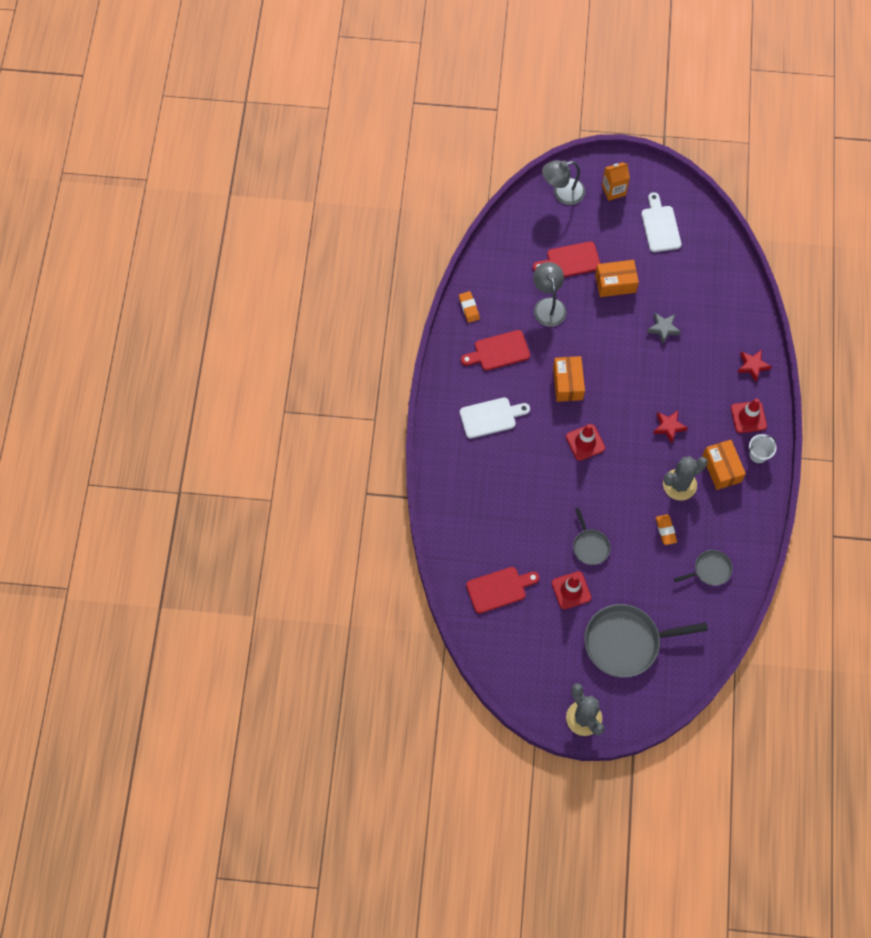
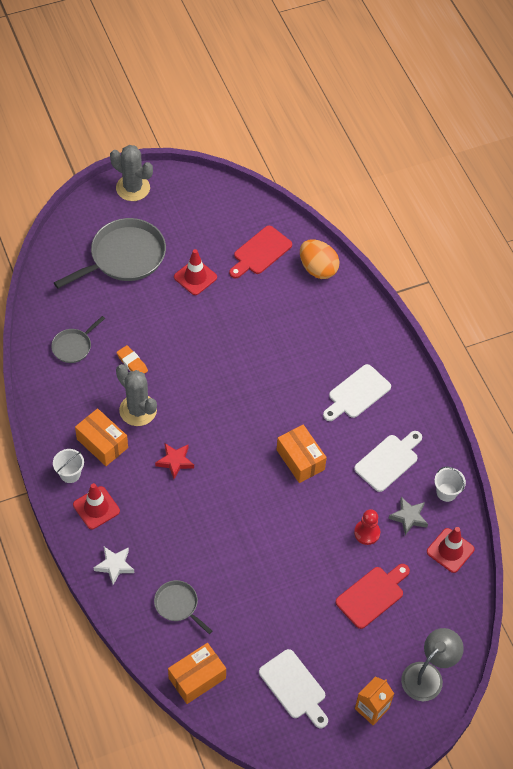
camera: 150 degrees right, 10 degrees down
orange eraser [459,291,480,323] -> white bucket [434,467,466,502]
red cutting board [461,330,530,371] -> white cutting board [354,431,422,492]
grey lamp [533,262,567,327] -> red pawn [354,509,380,545]
red traffic cone [566,424,605,461] -> red traffic cone moved to [427,527,475,573]
grey pan [573,508,610,565] -> grey pan moved to [154,580,212,634]
orange box [595,260,639,297] -> orange box moved to [168,643,226,704]
grey star [647,313,681,344] -> grey star moved to [388,497,428,535]
grey cactus [663,456,708,501] -> grey cactus turned 75 degrees counterclockwise [116,364,157,426]
red star [737,350,772,381] -> white star [94,547,135,585]
none -> orange egg [300,239,339,279]

